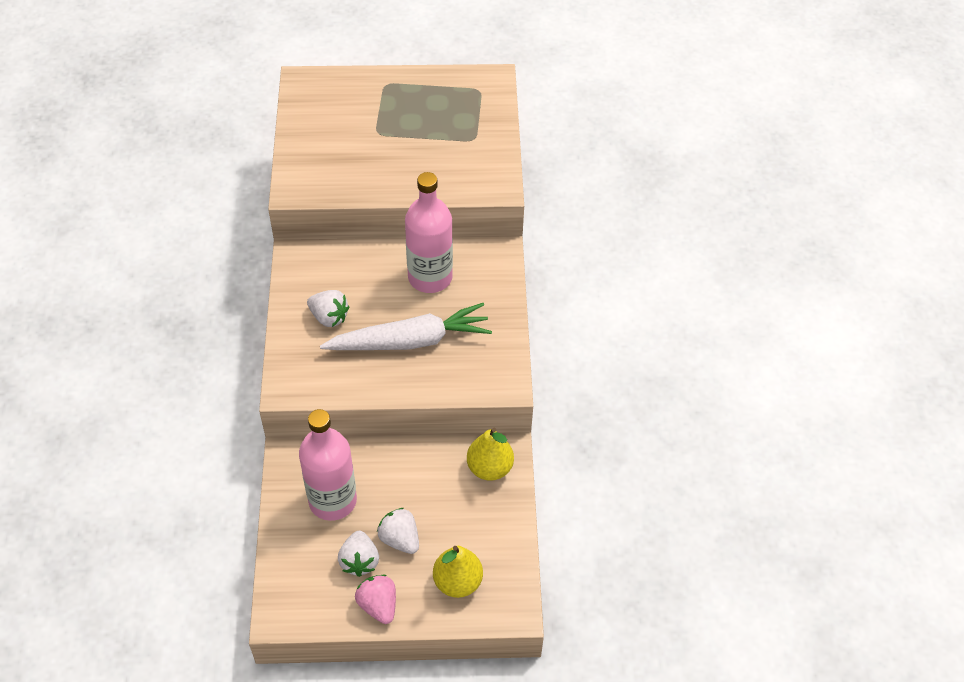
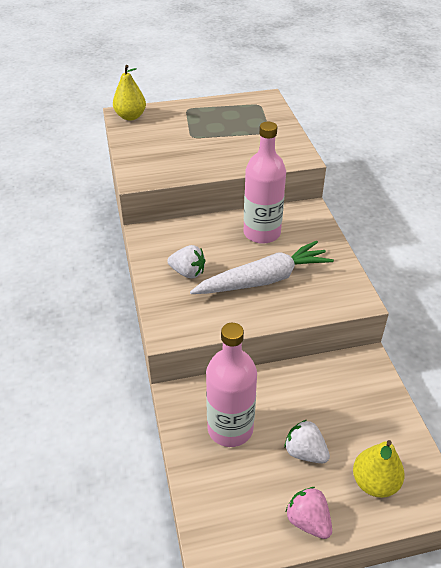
camera: 10 degrees left, 10 degrees down
white strawberry [338,531,379,577] -> none
yellow pear [467,428,514,481] -> yellow pear moved to [113,65,146,120]

